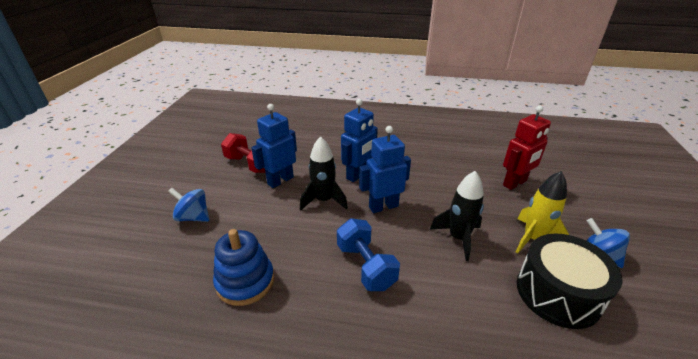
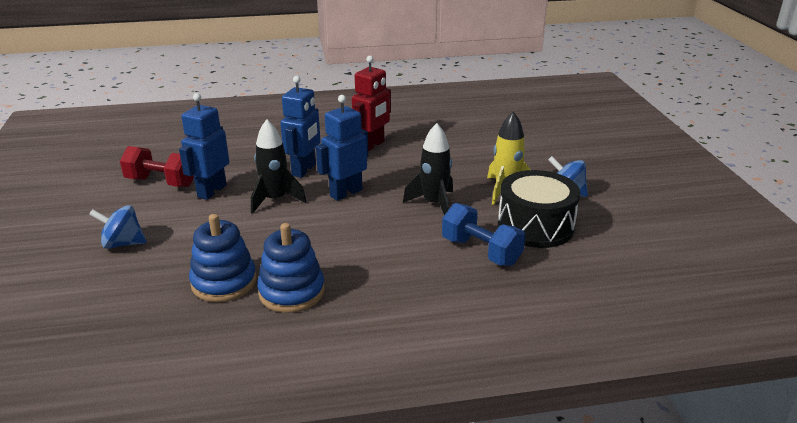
camera: 20 degrees left, 5 degrees down
blue dumbbell [337,218,400,291] -> blue dumbbell moved to [442,203,525,266]
red robot [503,106,551,190] -> red robot moved to [352,56,391,151]
none -> blue stacking toy [257,223,325,313]

